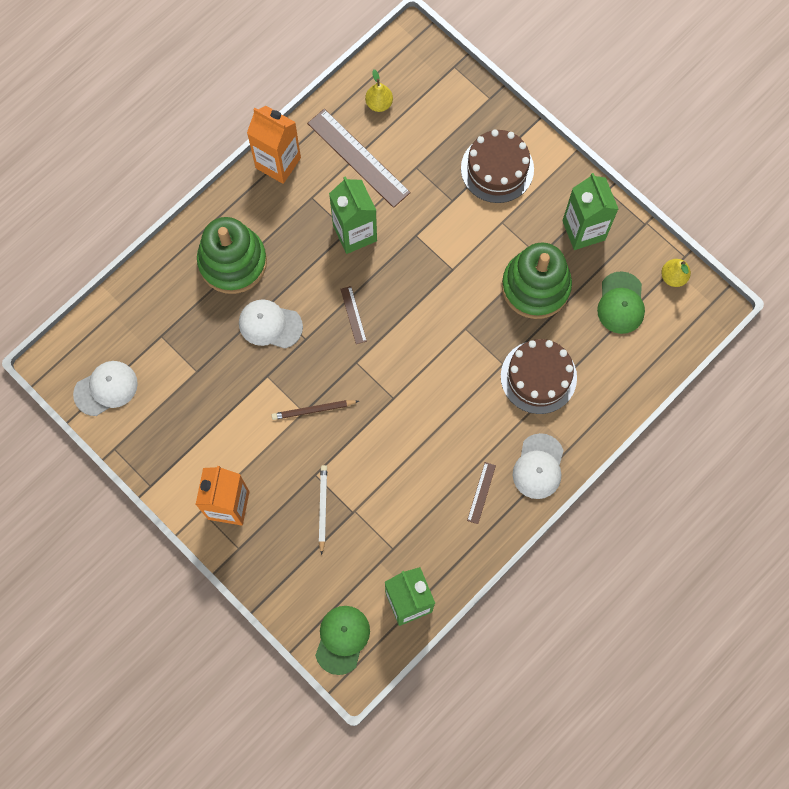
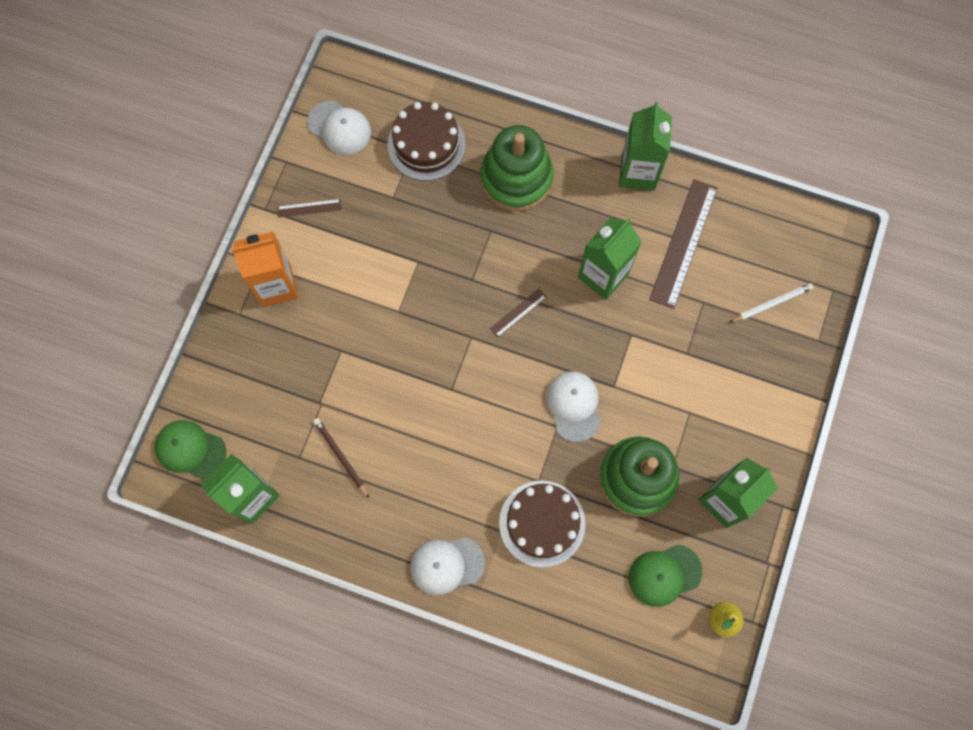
camera: 65 degrees right, 0 degrees up
white cap [239,299,303,349] -> white cap moved to [546,371,601,442]
orange carton [247,106,301,184] -> green carton [619,102,672,190]
brown pencil [271,400,359,420] -> brown pencil moved to [313,418,369,498]
green cap [315,606,370,675] -> green cap turned 150 degrees counterclockwise [155,420,226,479]
white pencil [319,465,327,555] -> white pencil moved to [729,283,814,323]
yellow pear [365,70,393,112] -> none
brown cake [461,129,534,203] -> brown cake moved to [387,102,466,181]
brown ruler [467,462,496,524] -> brown ruler moved to [277,199,342,218]

